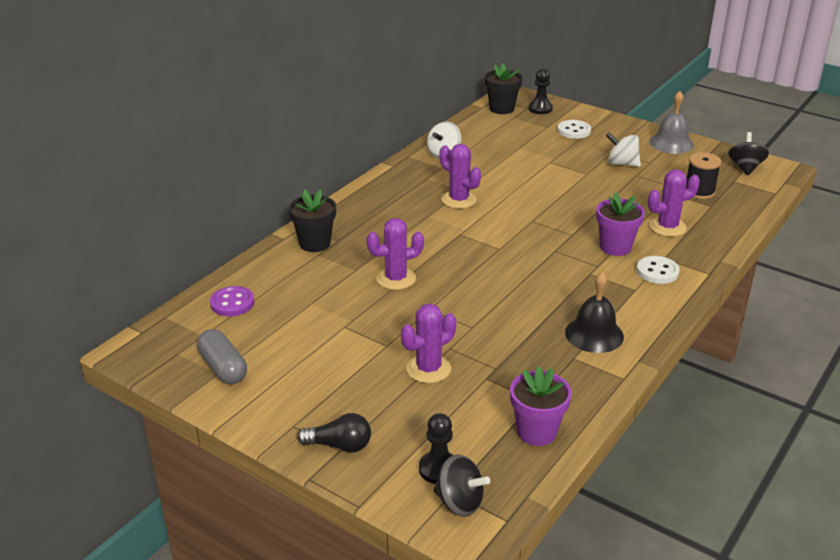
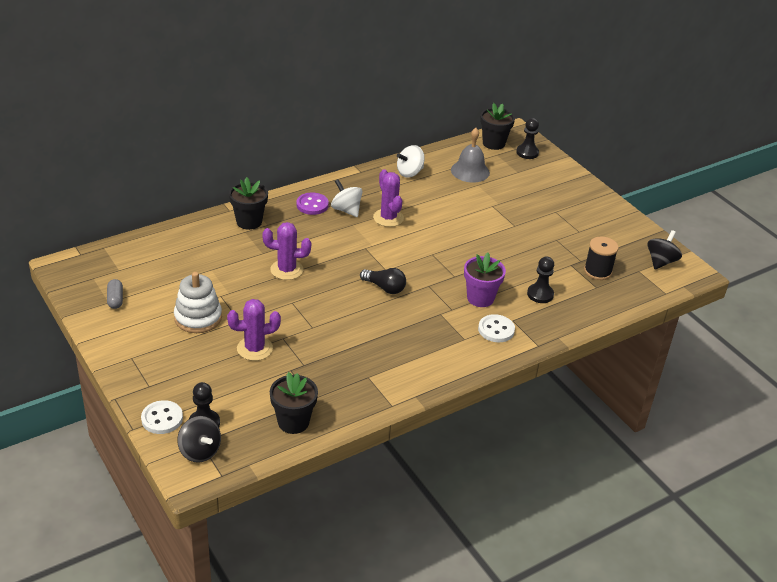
camera: 20 degrees right, 5 degrees up
grey capsule [197,329,247,384] -> grey capsule [107,279,123,309], size x0.64
purple button [210,286,254,316] -> purple button moved to [296,192,329,215]
black light bulb [297,413,371,453] -> black light bulb moved to [360,268,406,294]
purple flower pot [510,366,571,446] -> black flower pot [270,372,318,434]
white button [557,120,591,139] -> white button moved to [141,400,183,434]
black bell [565,272,624,353] -> none
white spinning top [606,132,641,167] -> white spinning top moved to [331,179,362,217]
purple cactus [648,169,700,237] -> black pawn [527,257,554,303]
grey bell [649,91,694,154] -> grey bell moved to [451,128,490,183]
none -> white stacking toy [174,272,222,333]

